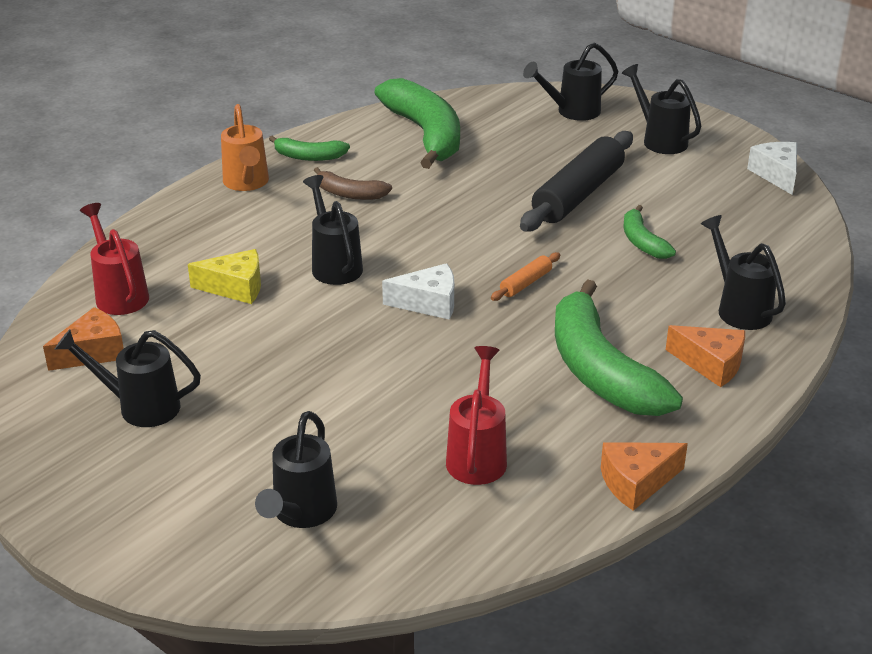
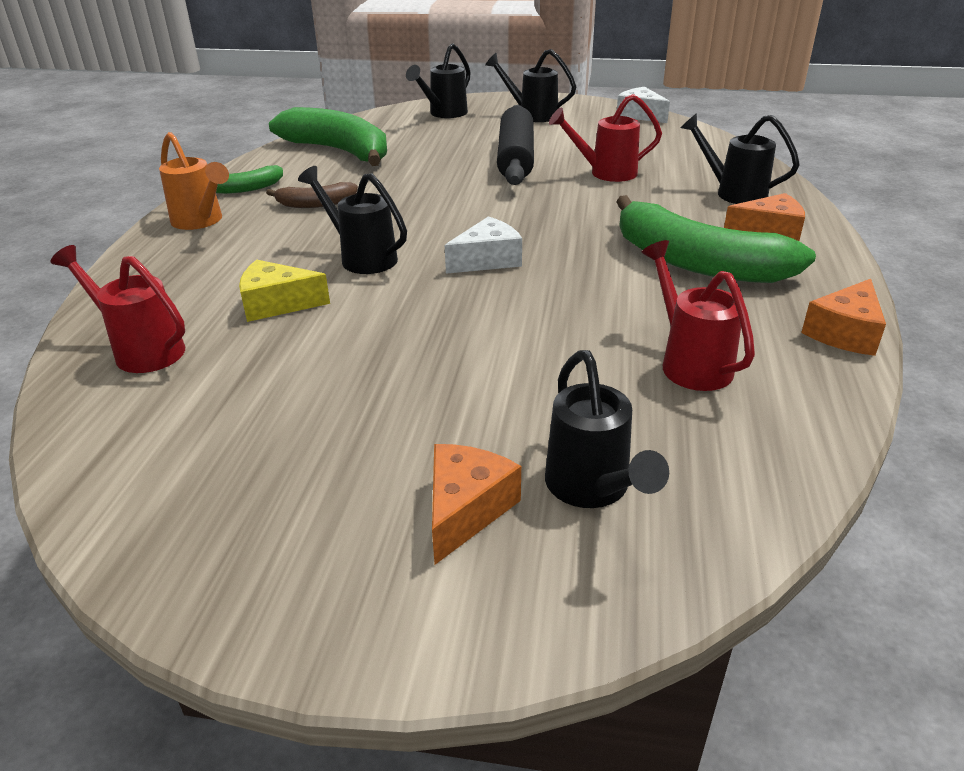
camera: 30 degrees left, 0 degrees up
orange cheese [43,307,124,371] -> orange cheese moved to [432,444,521,565]
black watering can [55,329,201,427] -> none
yellow cheese [188,249,261,304] -> yellow cheese turned 150 degrees counterclockwise [239,260,330,322]
orange rolling pin [491,252,560,301] -> none
green banana [623,205,676,259] -> red watering can [549,94,662,182]

